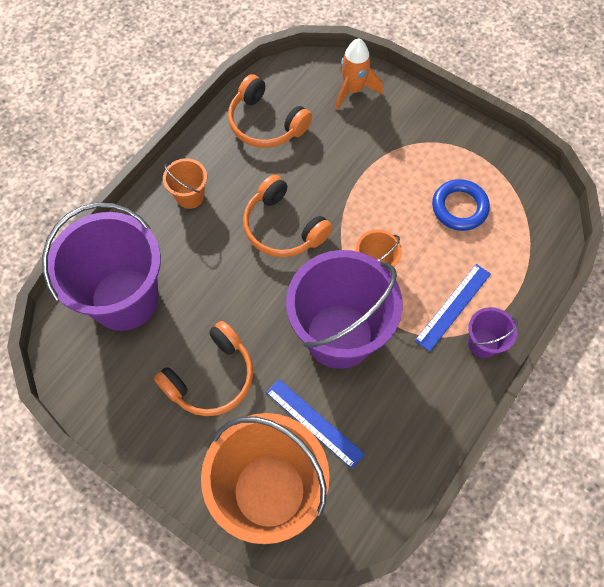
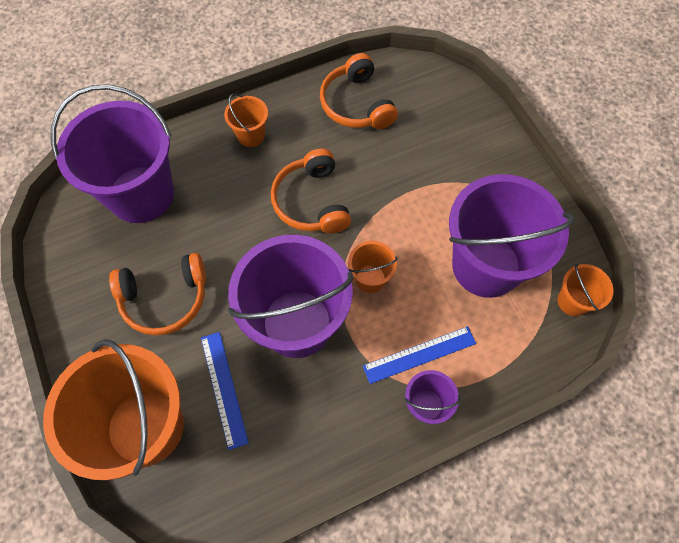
camera: 30 degrees right, 0 degrees up
orange rocket [335,39,383,110] -> none
blue ring [432,179,490,231] -> purple bucket [449,174,575,298]
none -> orange bucket [557,264,614,316]

